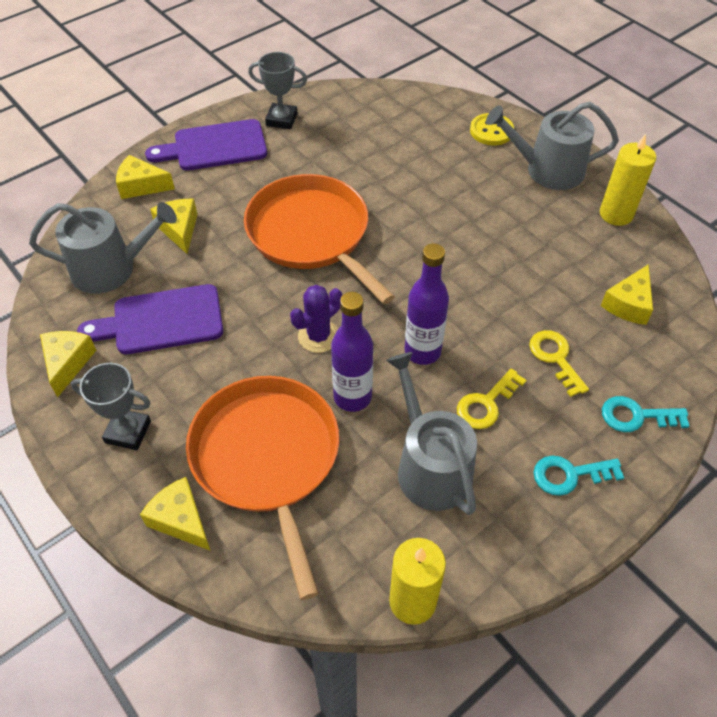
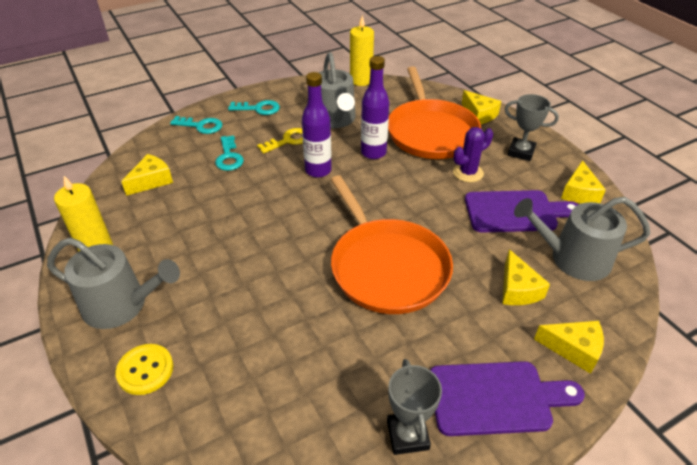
camera: 170 degrees left, 10 degrees down
grey trophy [248,52,307,129] -> grey trophy turned 60 degrees clockwise [387,359,442,455]
purple cactus [290,285,342,353] -> purple cactus moved to [453,127,493,182]
yellow key [529,330,589,397] -> turquoise key [215,135,244,171]

